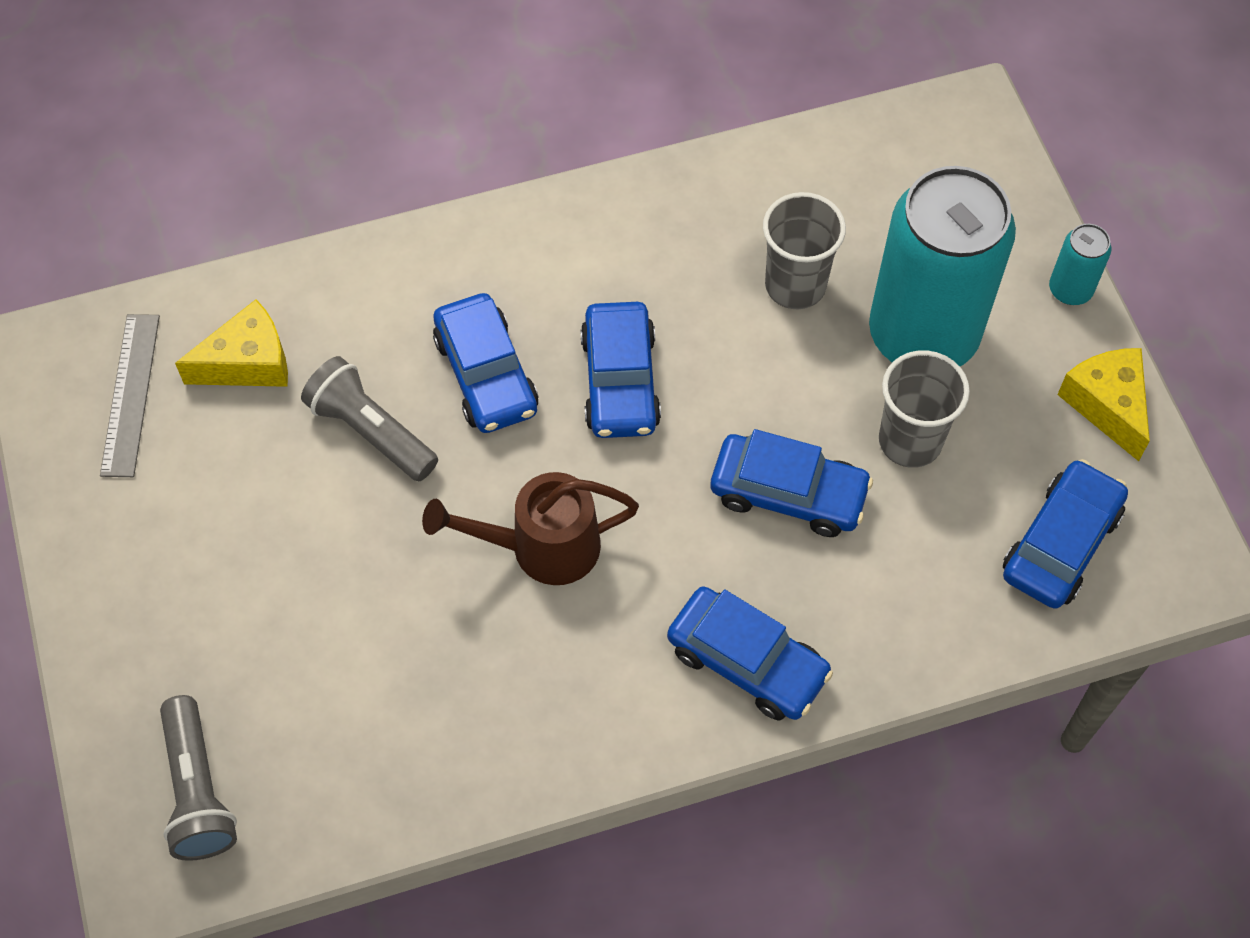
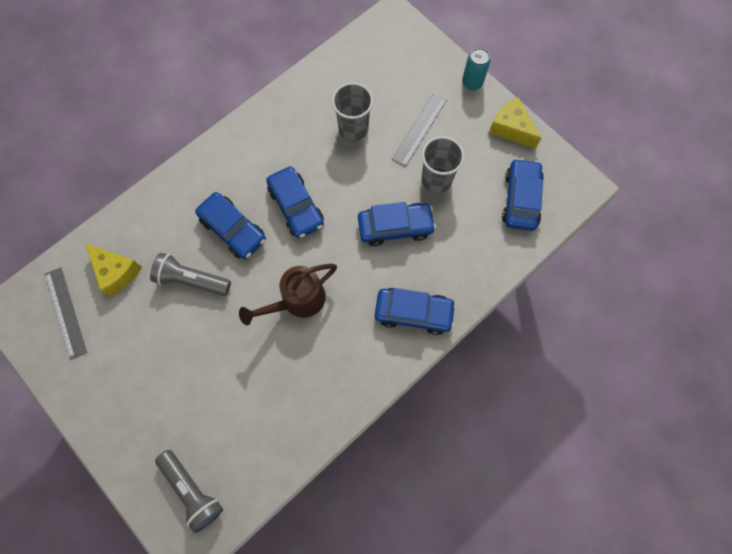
camera: 25 degrees left, 10 degrees up
yellow cheese [175,299,288,387] -> yellow cheese turned 90 degrees clockwise [85,243,142,296]
turquoise can [869,166,1016,366] -> grey ruler [392,93,447,167]

